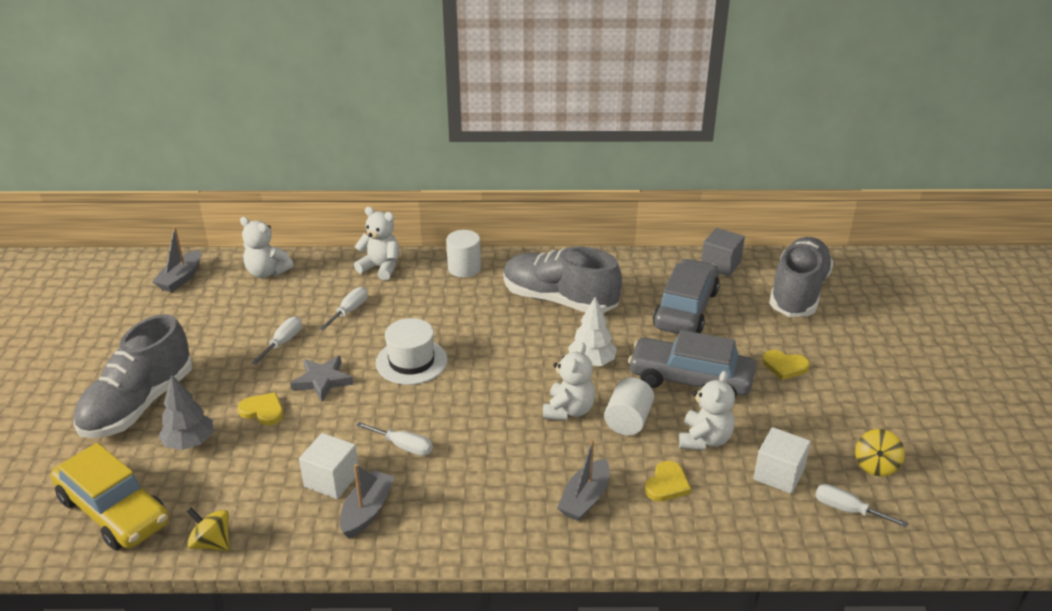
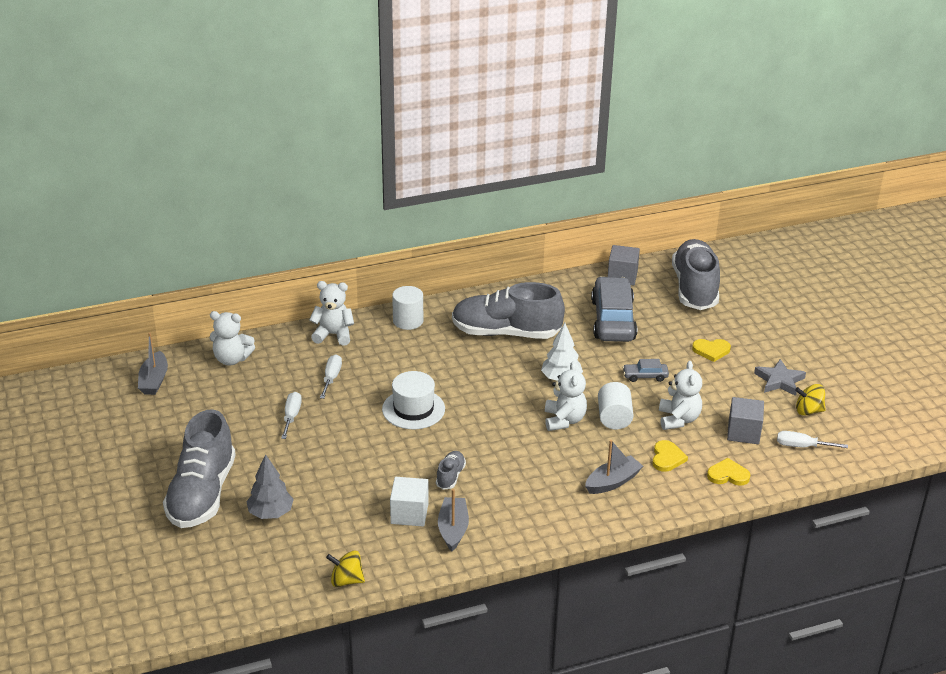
camera: 20 degrees left, 0 degrees up
yellow car [51,443,169,550] -> none
yellow heart [238,392,284,425] -> yellow heart moved to [707,458,750,486]
grey star [290,356,353,402] -> grey star moved to [754,359,806,396]
white screwdriver [356,422,433,456] -> grey shoe [436,451,466,490]
grey boat [557,439,609,521] -> grey boat turned 135 degrees counterclockwise [585,440,643,494]
grey car [628,330,756,398] -> grey car [623,359,669,382], size x0.44
white cube [753,427,811,494] -> grey cube [727,397,764,444]
yellow spinning top [855,429,905,476] -> yellow spinning top turned 90 degrees clockwise [795,384,826,416]

